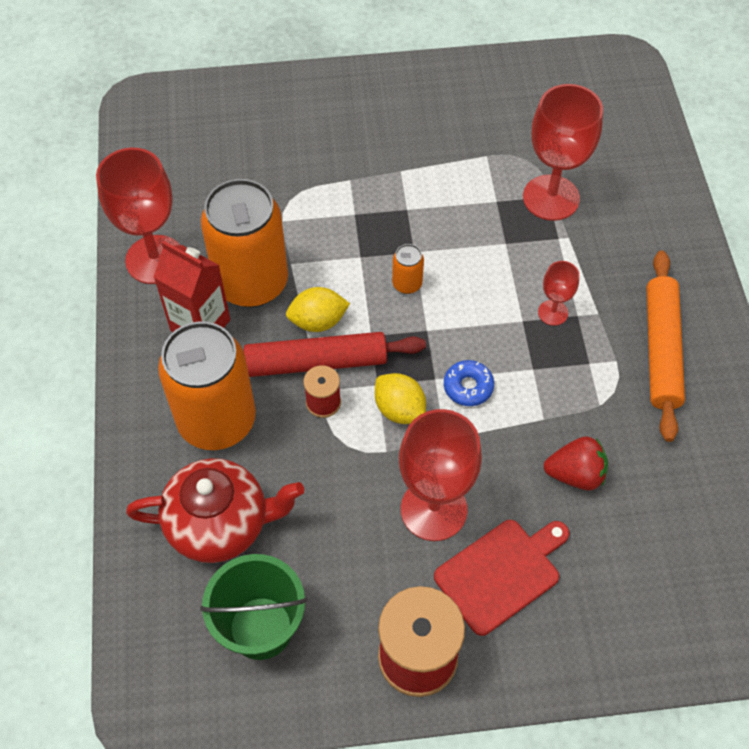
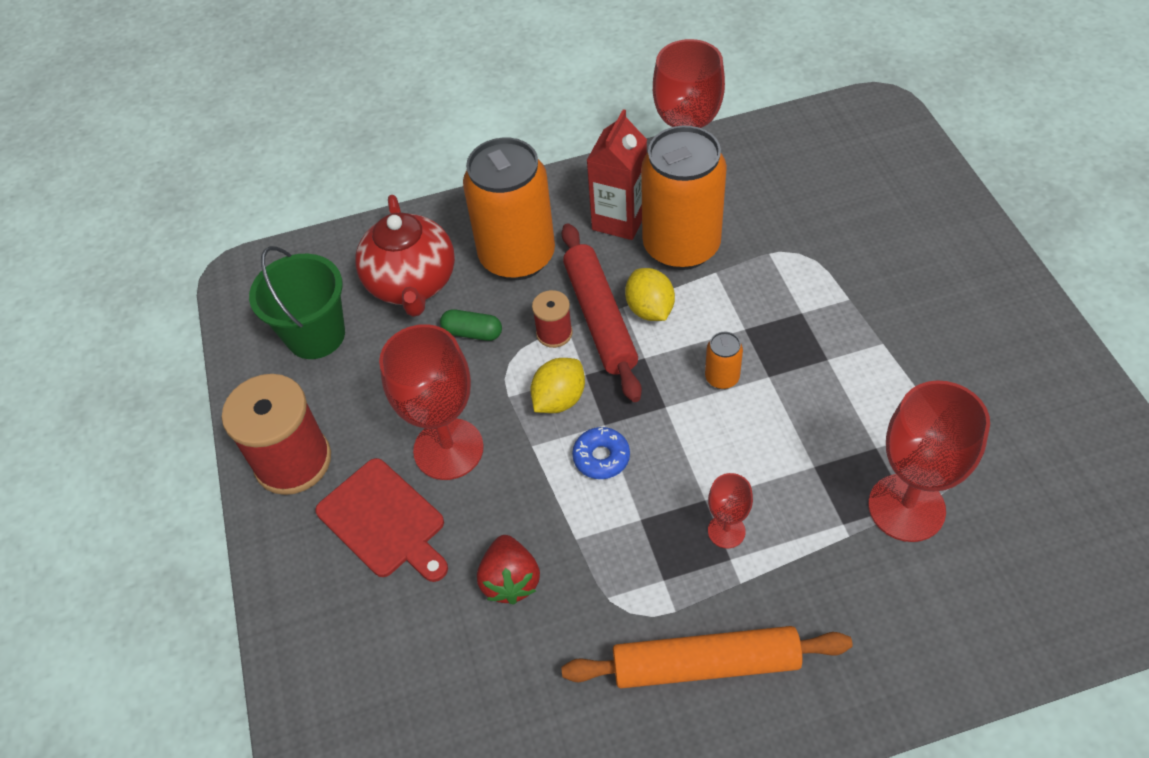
camera: 85 degrees right, 5 degrees down
none -> green capsule [440,309,502,341]

